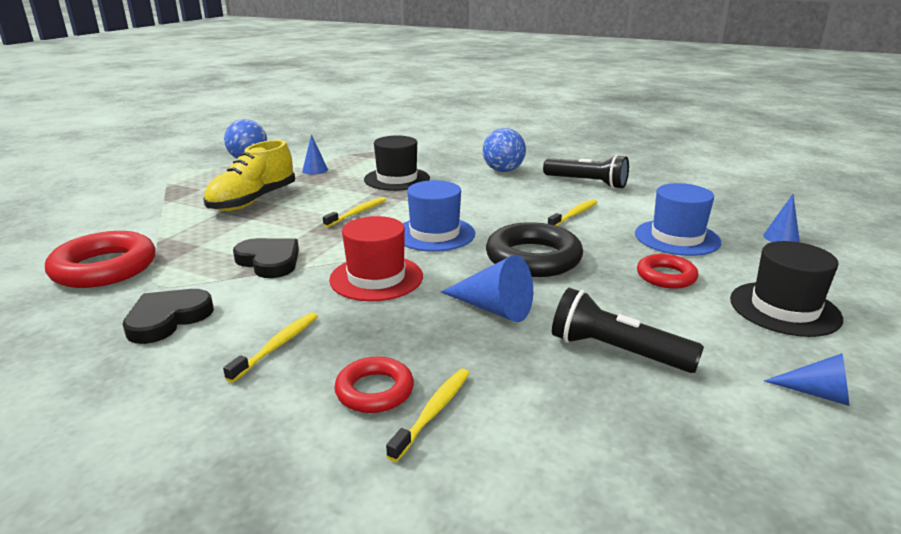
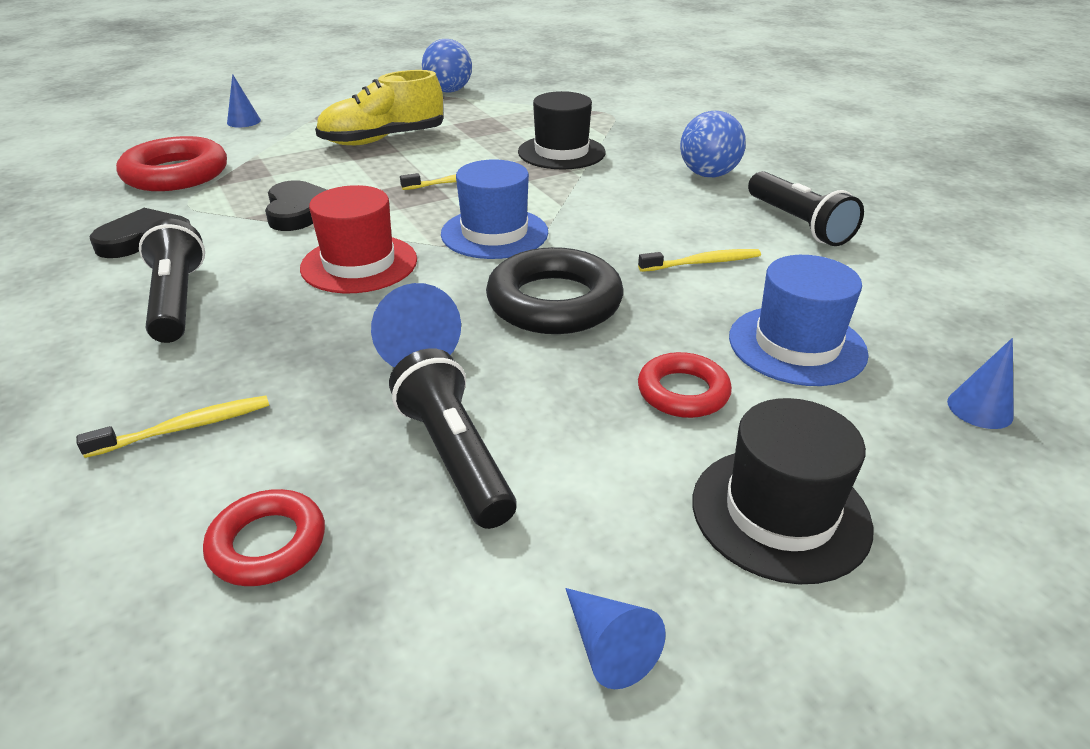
camera: 35 degrees right, 10 degrees up
yellow toothbrush [223,312,318,383] -> black flashlight [139,219,205,343]
blue cone [302,134,328,175] -> blue cone moved to [227,74,261,128]
red ring [334,357,414,413] -> red ring moved to [203,489,325,586]

